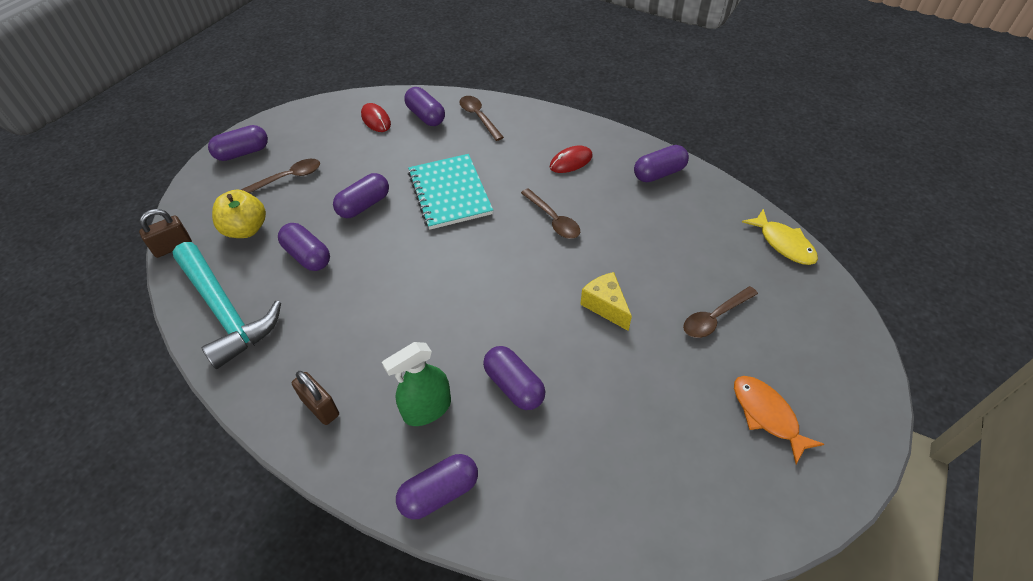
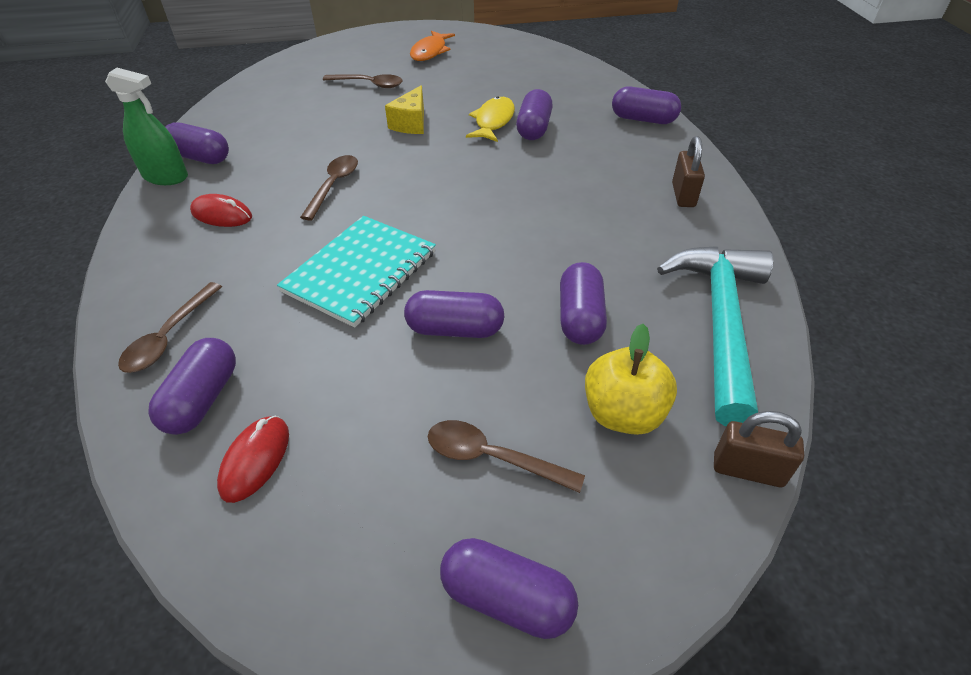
camera: 130 degrees left, 5 degrees down
green spray bottle [382,342,451,426] -> green spray bottle moved to [105,68,188,185]
yellow fish [742,209,818,265] -> yellow fish moved to [466,96,515,142]

